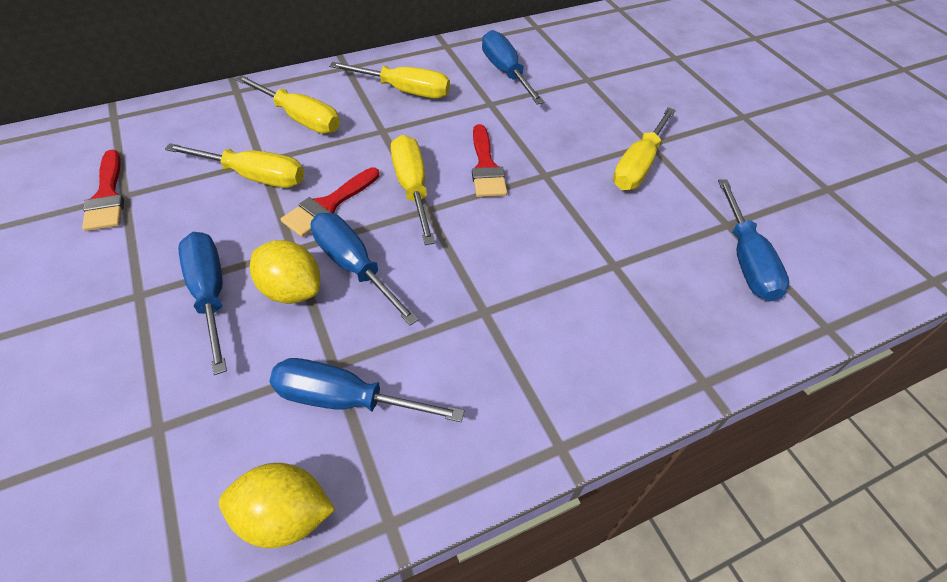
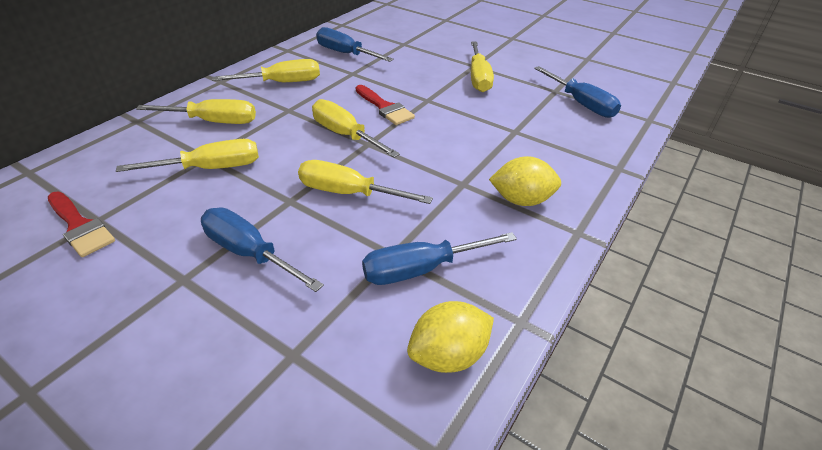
camera: 30 degrees left, 10 degrees down
yellow lemon [250,240,320,304] -> yellow lemon moved to [489,156,561,206]
red brush [281,167,379,237] -> none
blue screwdriver [310,213,419,325] -> yellow screwdriver [298,160,433,204]

